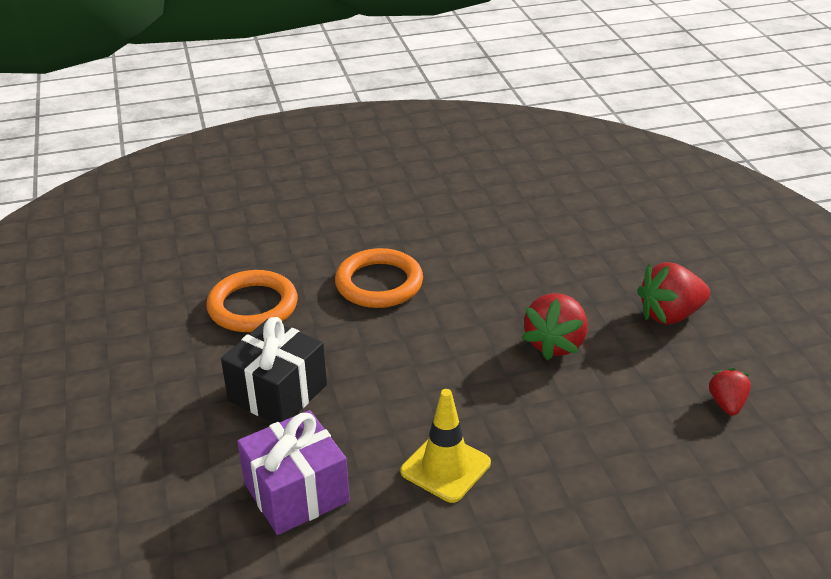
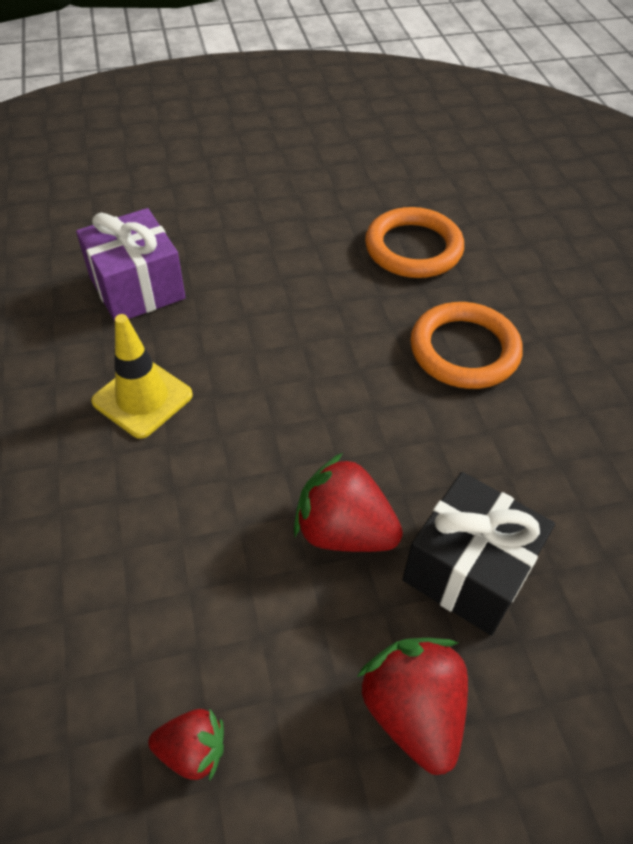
camera: 90 degrees right, 15 degrees up
black gift [221,317,327,423] -> black gift moved to [403,472,555,636]

